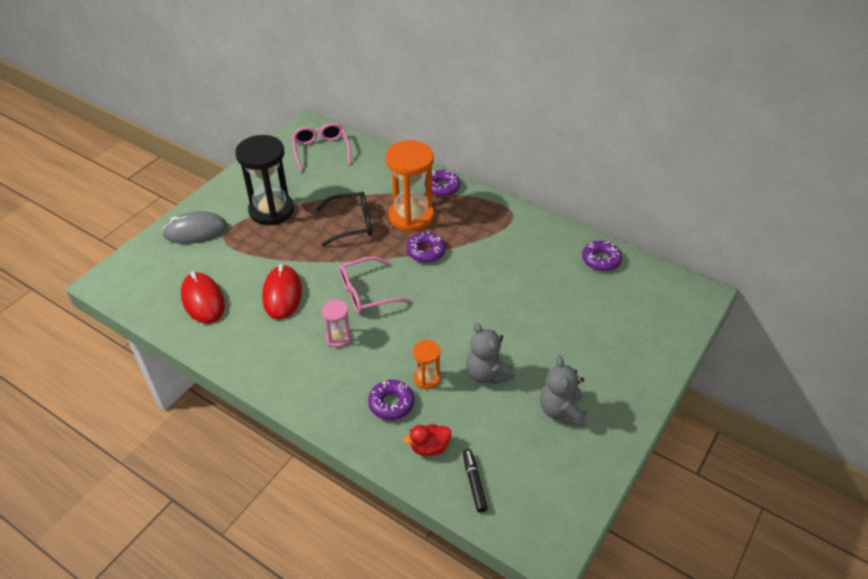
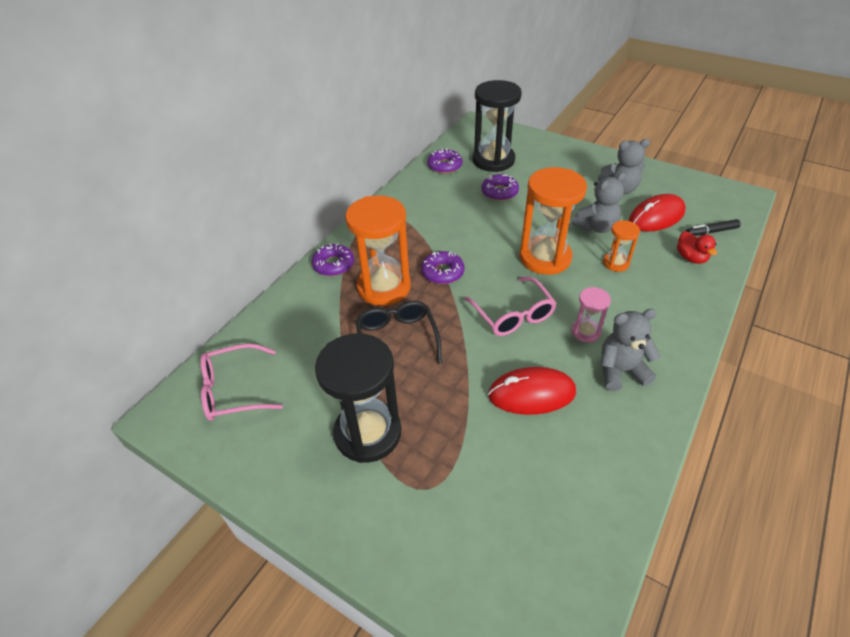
camera: 90 degrees left, 0 degrees up
grey mouse [162,211,228,244] -> none
red mouse [181,271,225,324] -> red mouse moved to [629,194,686,232]
purple donut [368,380,414,420] -> purple donut moved to [481,174,519,201]
none -> black hourglass [473,80,522,172]
none -> orange hourglass [519,167,587,275]
none -> grey teddy bear [601,309,660,391]

